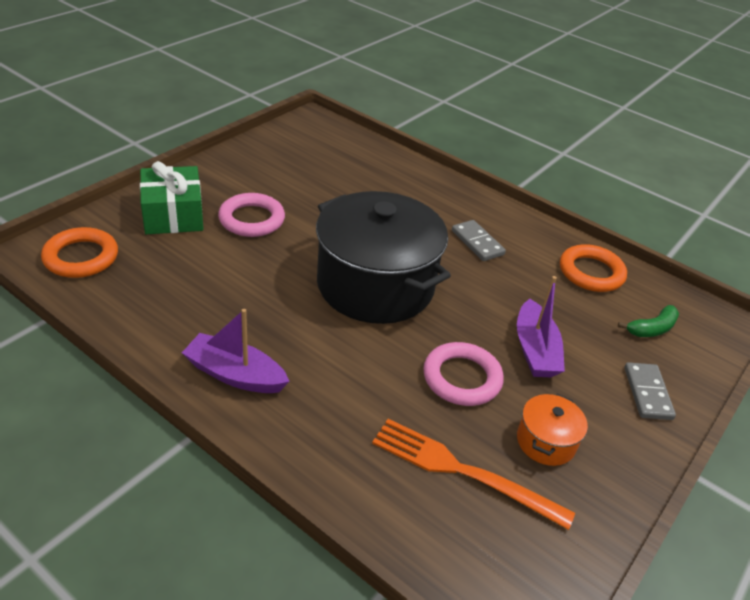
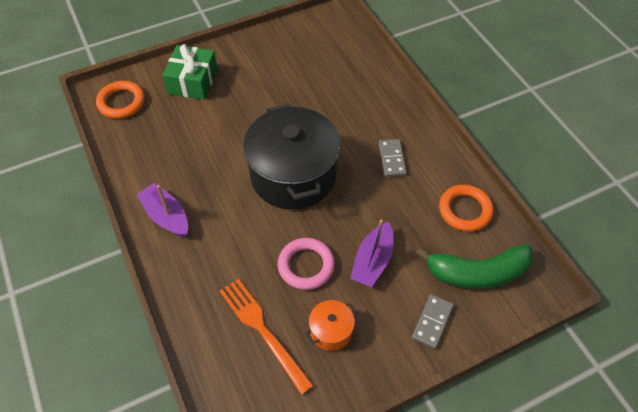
camera: 30 degrees right, 15 degrees up
pink ring [218,193,285,237] -> none
green banana [618,305,679,337] -> green banana [415,244,534,289], size x2.01

